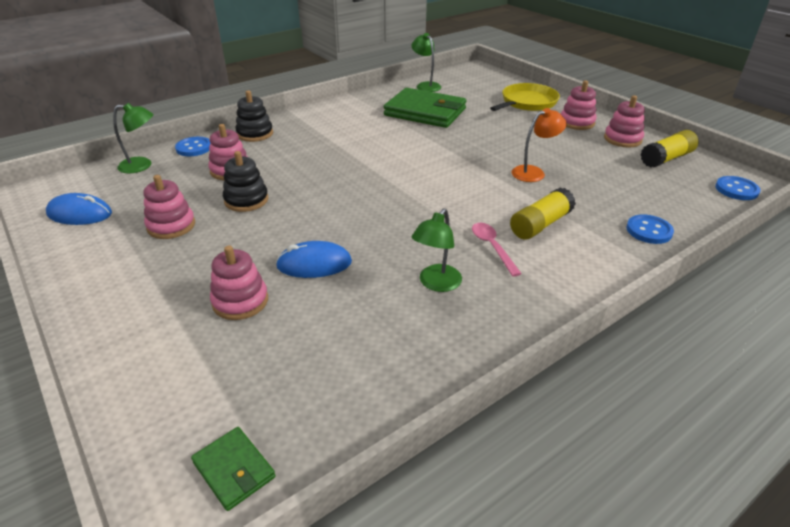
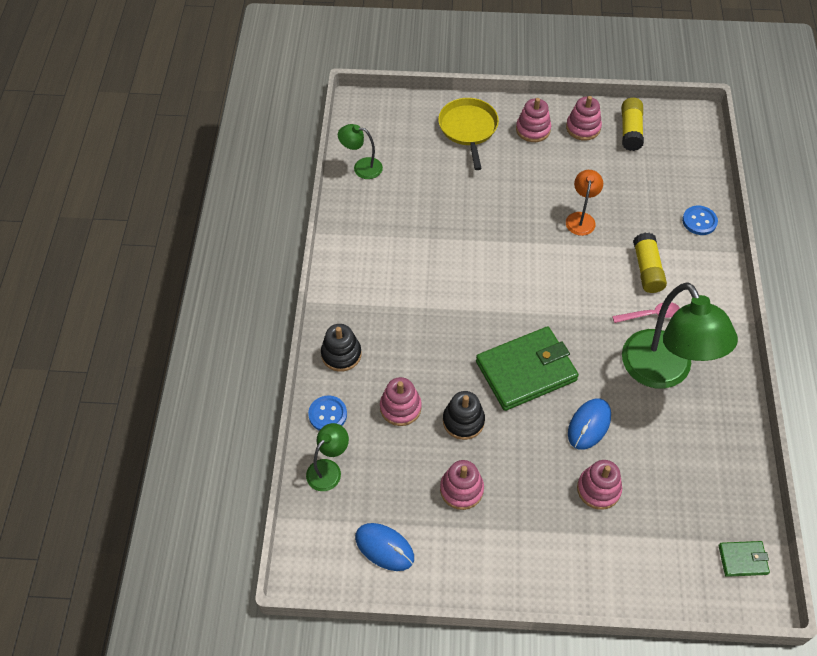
camera: 50 degrees left, 20 degrees up
blue mouse [46,193,112,225] -> blue mouse turned 75 degrees clockwise [355,523,414,571]
green wallet [384,88,466,128] -> green wallet moved to [476,326,579,411]
green lamp [412,208,462,292] -> green lamp [622,283,738,389], size x2.11
pink spoon [472,223,522,277] -> pink spoon turned 150 degrees clockwise [612,302,680,323]
blue button [715,176,761,200] -> none

